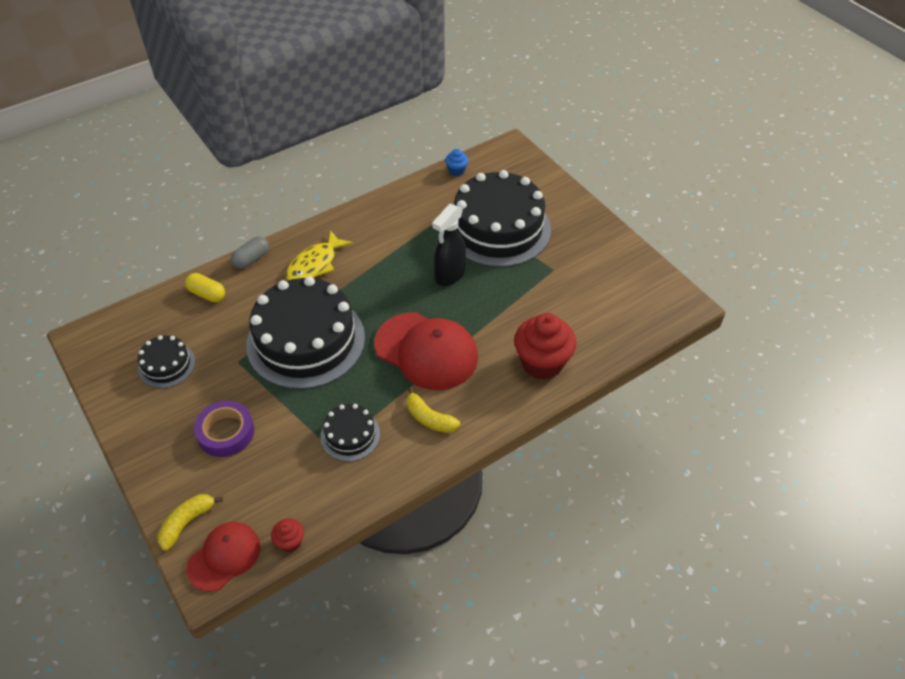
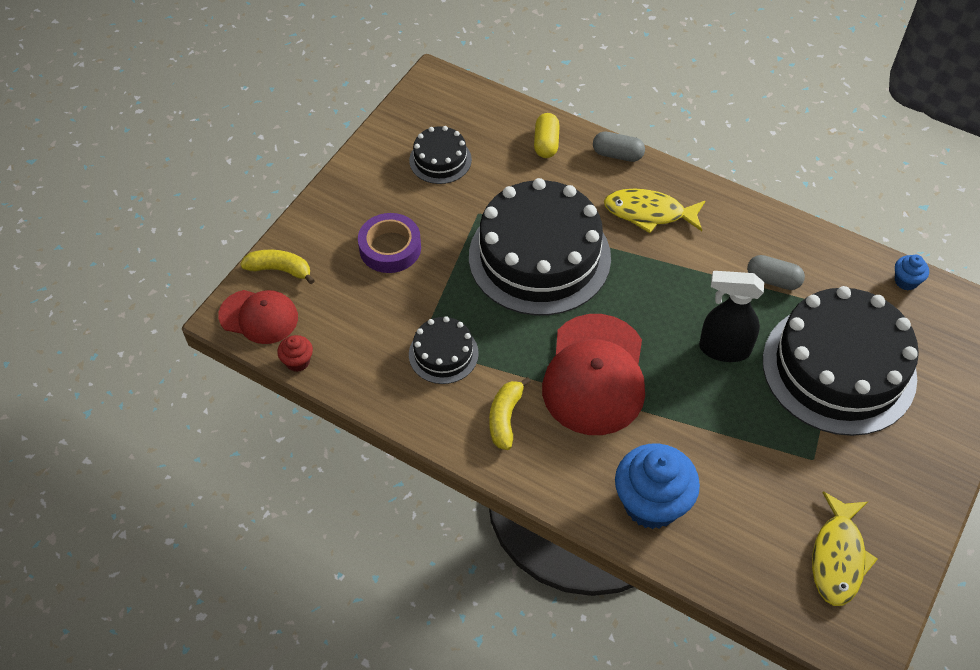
camera: 65 degrees right, 5 degrees up
red cupcake [514,313,577,380] -> blue cupcake [615,443,700,529]
none -> grey capsule [747,255,805,290]
none -> yellow fish [812,491,878,606]

